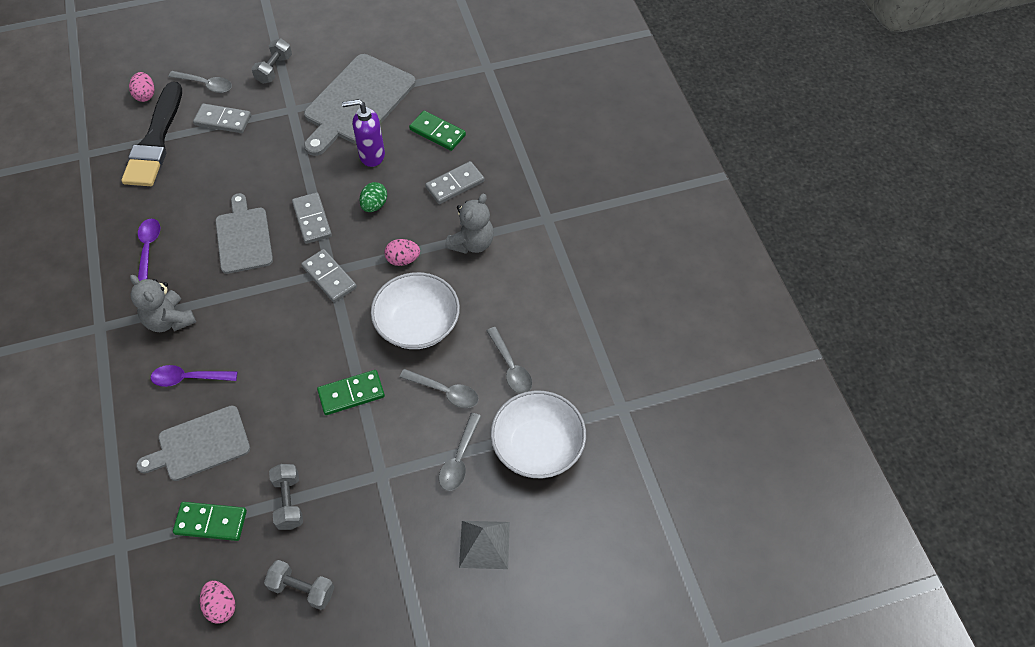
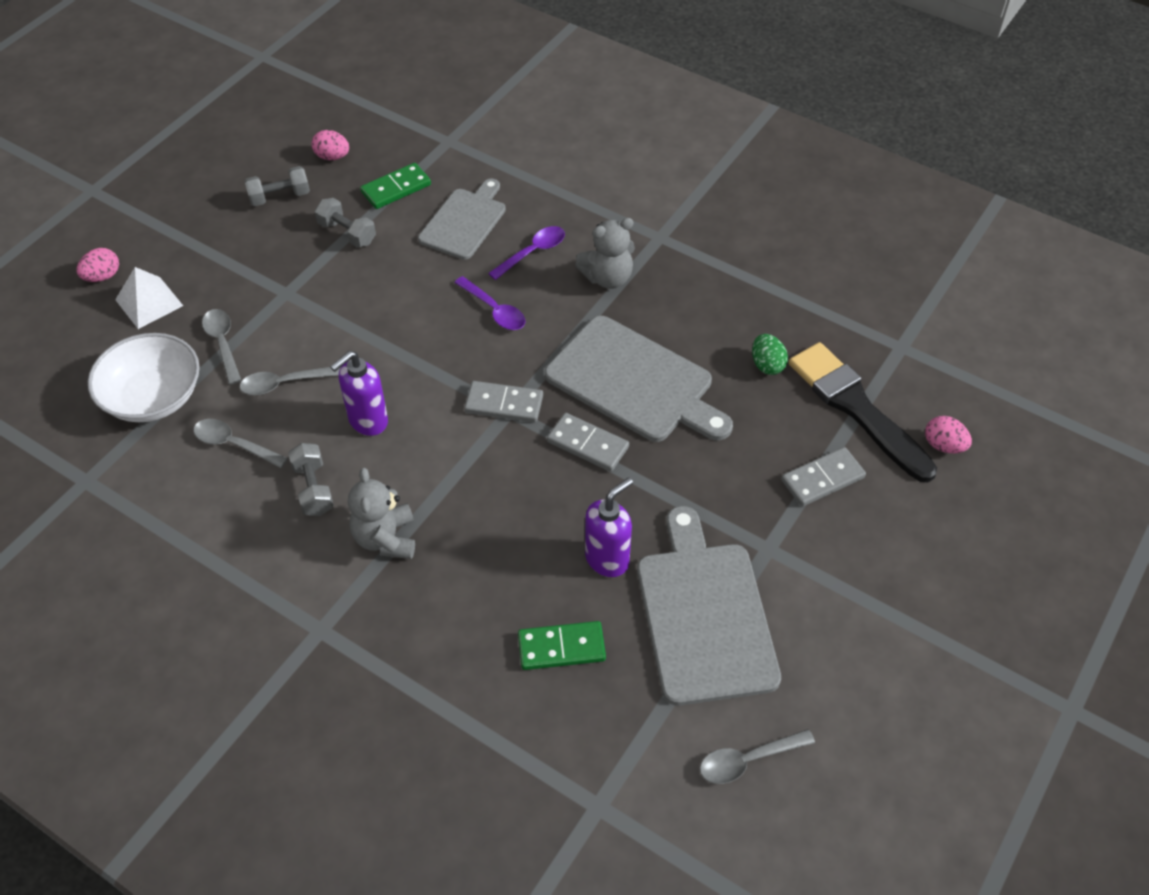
camera: 140 degrees right, 5 degrees down
grey teddy bear [130,275,196,332] -> grey teddy bear turned 150 degrees clockwise [575,218,635,289]
purple spoon [138,219,160,281] -> purple spoon moved to [454,276,526,330]
grey spoon [168,71,232,93] -> grey spoon moved to [700,729,815,784]
grey cutting board [215,193,273,274] -> grey cutting board [545,316,733,442], size x1.56
grey dumbbell [251,39,292,84] -> grey dumbbell moved to [288,443,334,516]
green domino [317,370,385,415] -> none
green egg [359,182,387,212] -> green egg moved to [752,334,788,375]
white bowl [371,272,460,349] -> purple soap dispenser [330,351,388,436]
pink egg [384,239,420,266] -> pink egg moved to [77,248,119,282]
grey domino [425,161,485,204] -> none
grey pyramid [459,521,510,569] -> white pyramid [115,267,183,329]

